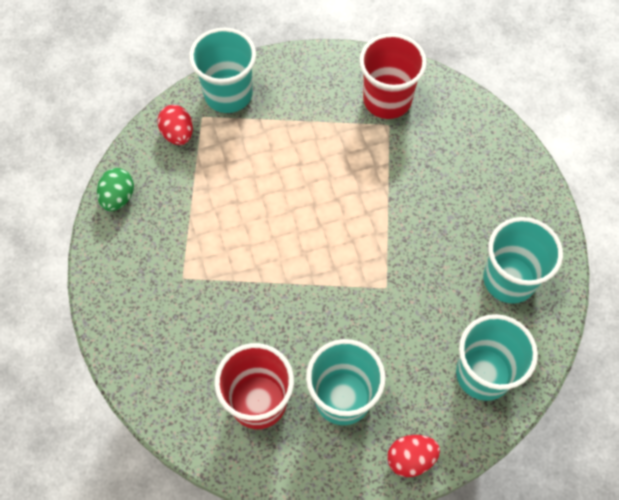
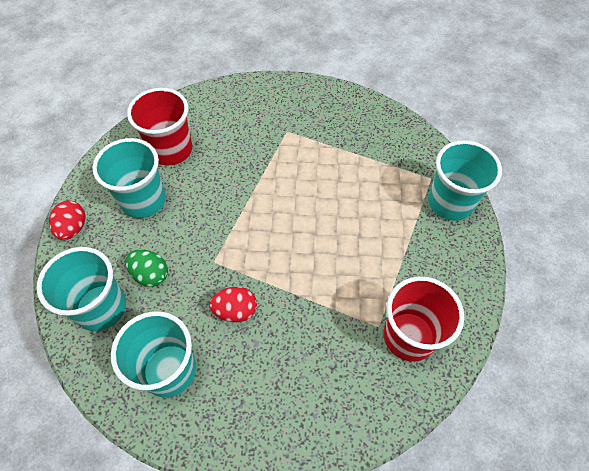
camera: 110 degrees right, 5 degrees down
green egg [97,168,134,211] -> green egg moved to [125,249,168,287]
red egg [157,105,193,145] -> red egg moved to [209,287,257,322]

